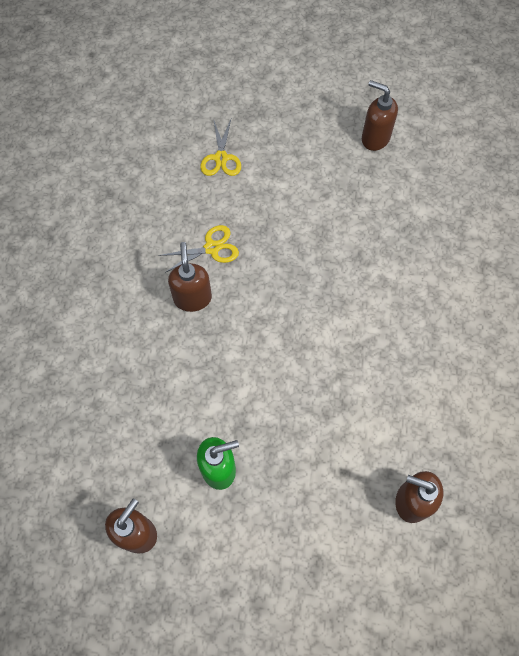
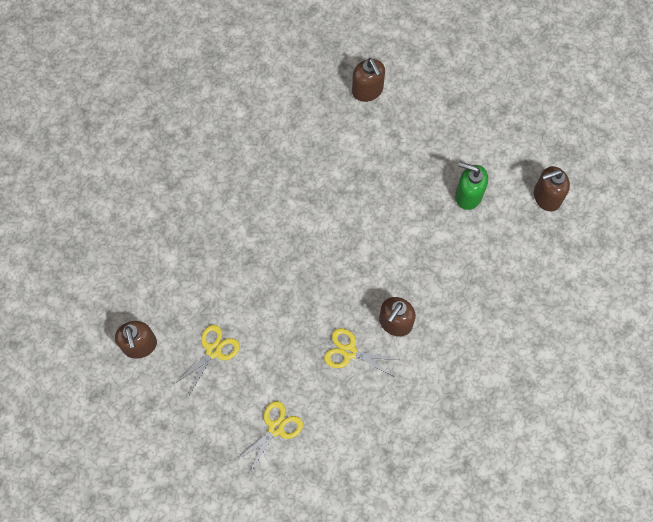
camera: 140 degrees left, 5 degrees up
none -> yellow scissors [176,325,240,395]

